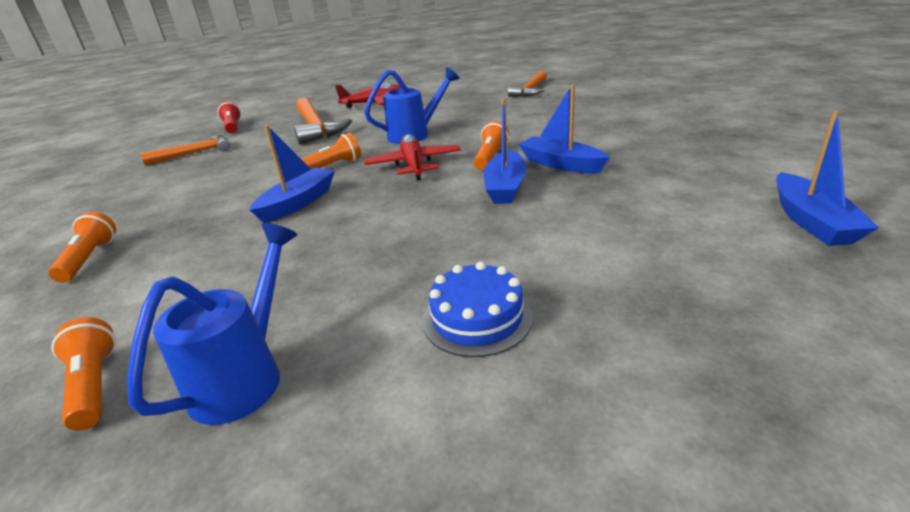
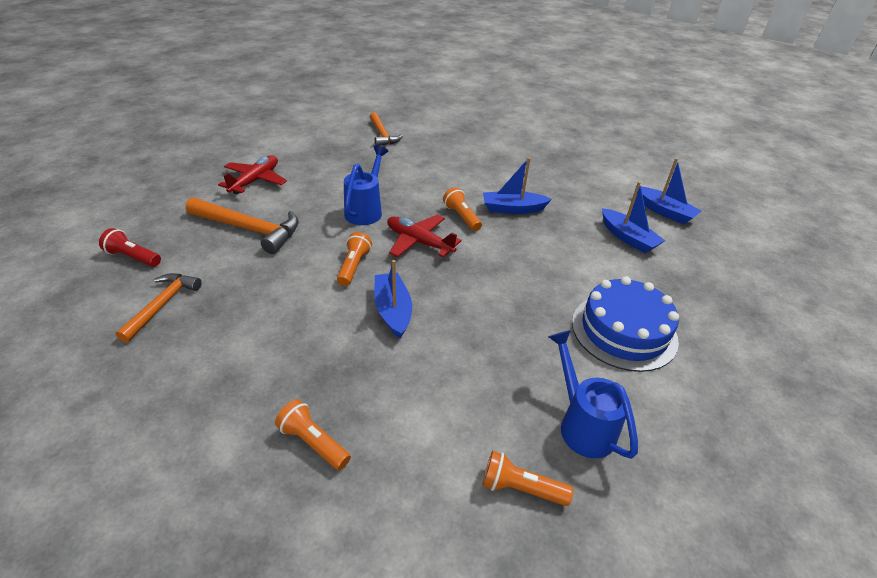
camera: 50 degrees left, 10 degrees up
blue cake [422,262,533,357] -> blue cake [572,276,679,372], size x1.64
blue boat [484,98,527,204] -> blue boat moved to [602,182,665,253]

